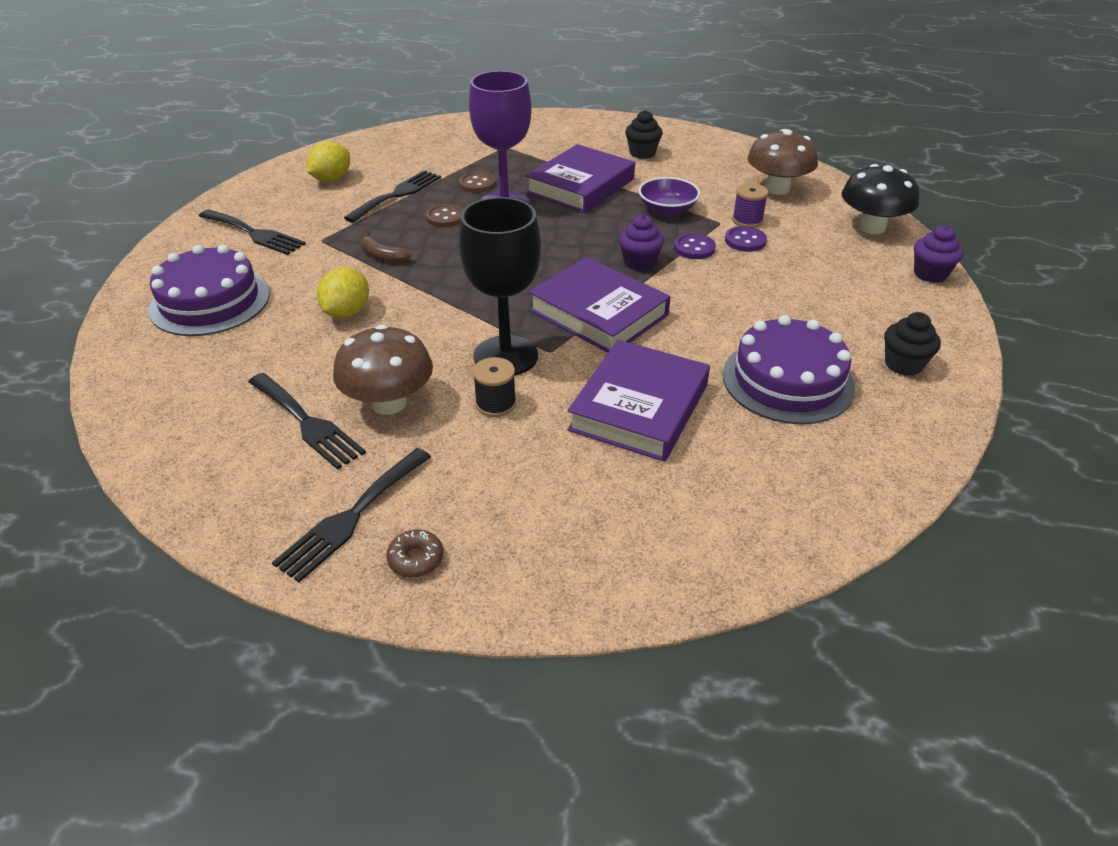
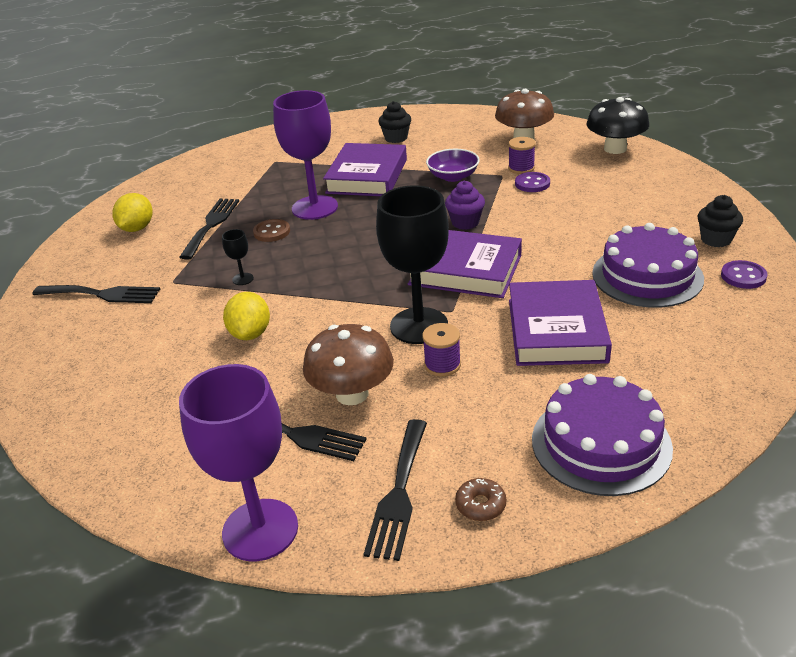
camera: 20 degrees left, 5 degrees down
purple cake [148,245,270,336] -> purple cake moved to [532,374,673,496]
brown banana [361,233,412,263] -> black goblet [222,229,254,285]
brown button [459,172,496,193] -> none
black spool [473,357,516,417] -> purple spool [422,323,461,376]
purple button [674,233,716,259] -> purple button moved to [721,260,767,289]
purple cupcake [914,225,963,283] -> none
none -> purple goblet [179,364,298,561]

